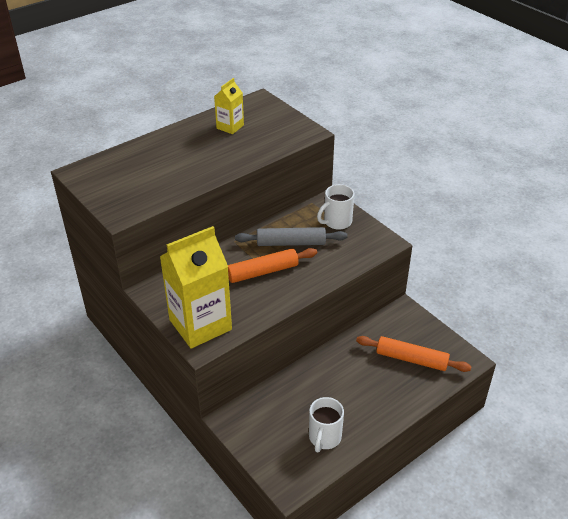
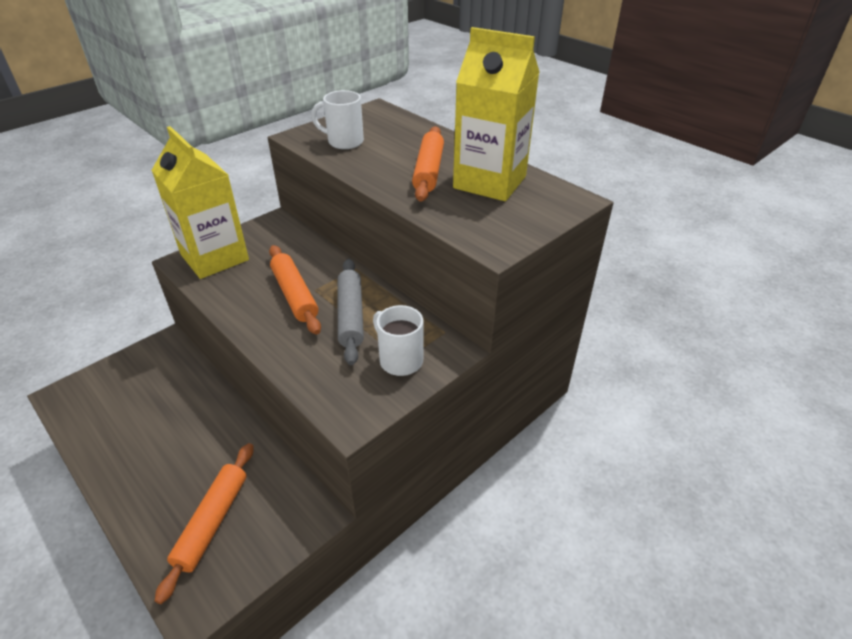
camera: 85 degrees right, 0 degrees up
yellow carton [214,78,244,134] -> yellow carton [453,27,540,201], size x1.99
white mug [309,397,344,452] -> white mug moved to [311,90,364,149]
none -> orange rolling pin [412,126,444,202]

